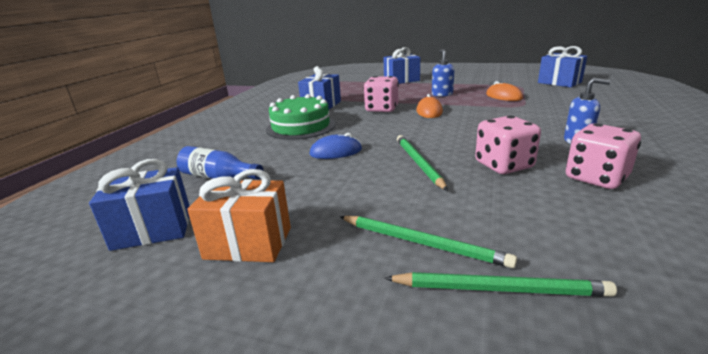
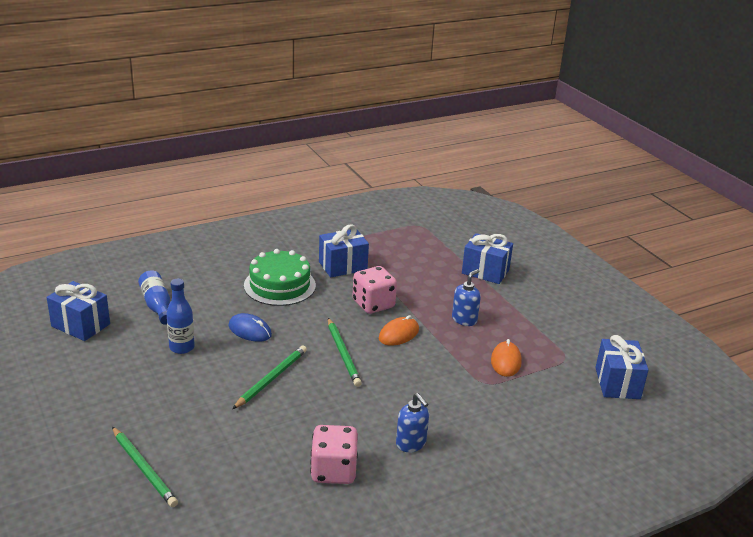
camera: 40 degrees right, 5 degrees up
orange gift [187,169,291,262] -> none
green pencil [340,216,517,268] -> green pencil moved to [328,318,362,387]
pink dice [475,116,541,174] -> none
none -> blue bottle [167,279,195,354]

